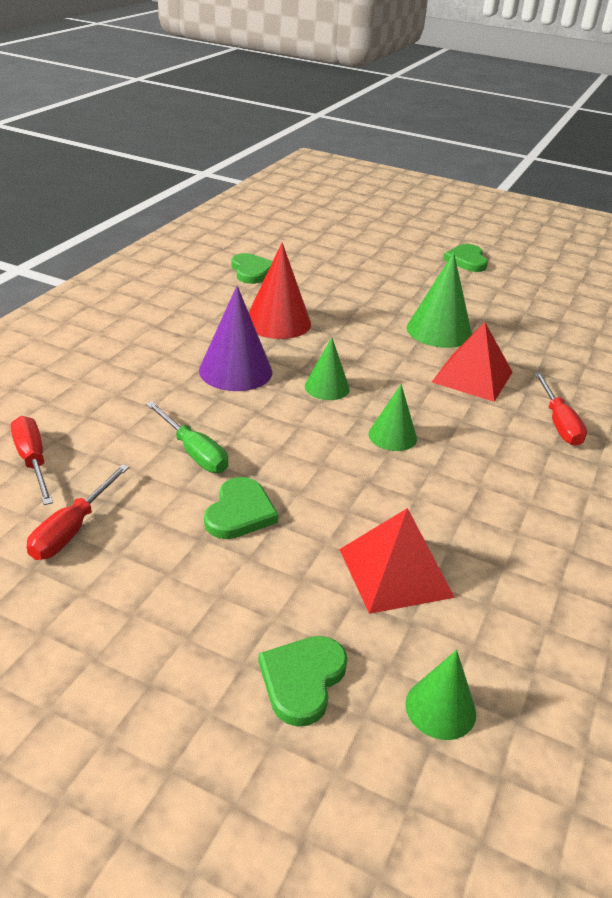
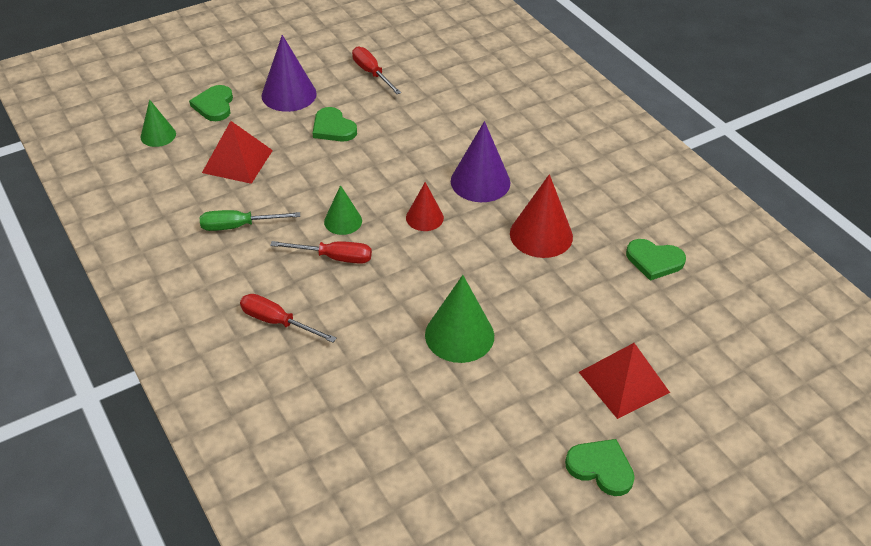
camera: 125 degrees right, 10 degrees up
red screwdriver [11,416,53,505] -> red screwdriver moved to [270,241,372,264]
green screwdriver [146,401,228,473] -> green screwdriver moved to [200,210,300,231]
green heart [258,636,348,727] -> green heart turned 150 degrees counterclockwise [189,85,233,121]
green cone [305,337,350,400] -> red cone [406,182,444,231]
red pyramid [432,322,513,402] -> red pyramid moved to [579,343,670,419]
none -> purple cone [262,35,317,112]

